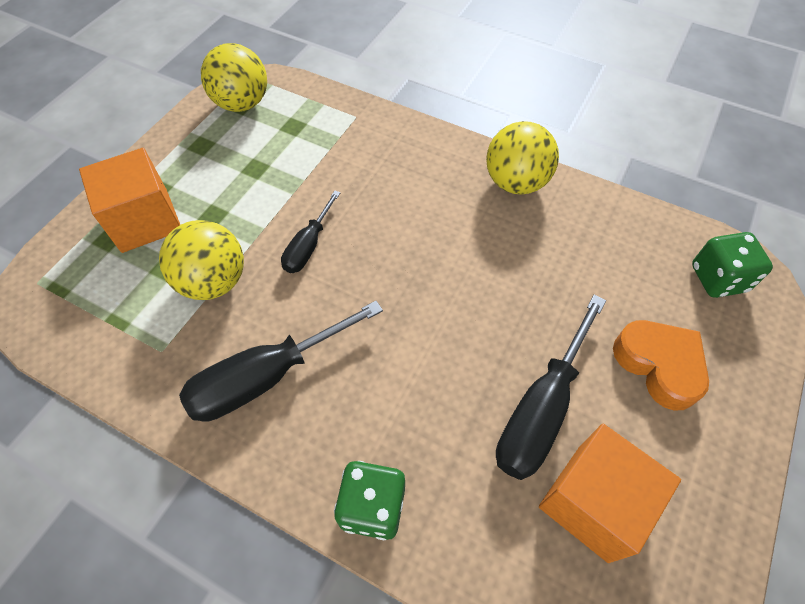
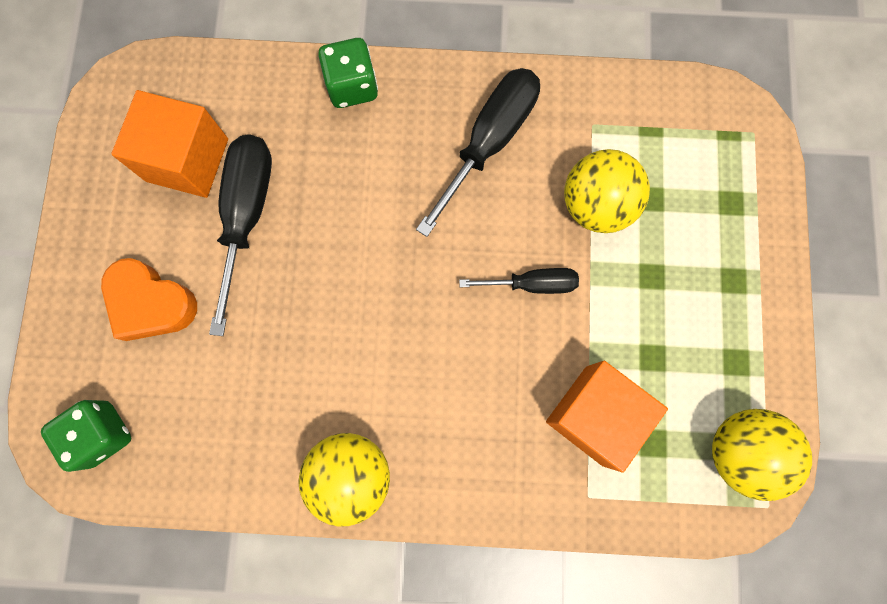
camera: 155 degrees right, 20 degrees up
orange cube [79,148,180,253] -> orange cube moved to [546,361,668,473]
black screwdriver [281,190,341,273] -> black screwdriver turned 90 degrees clockwise [459,268,579,294]

